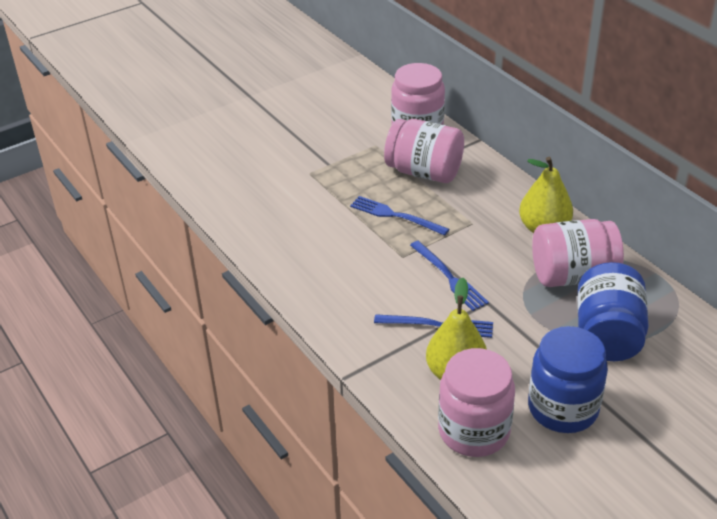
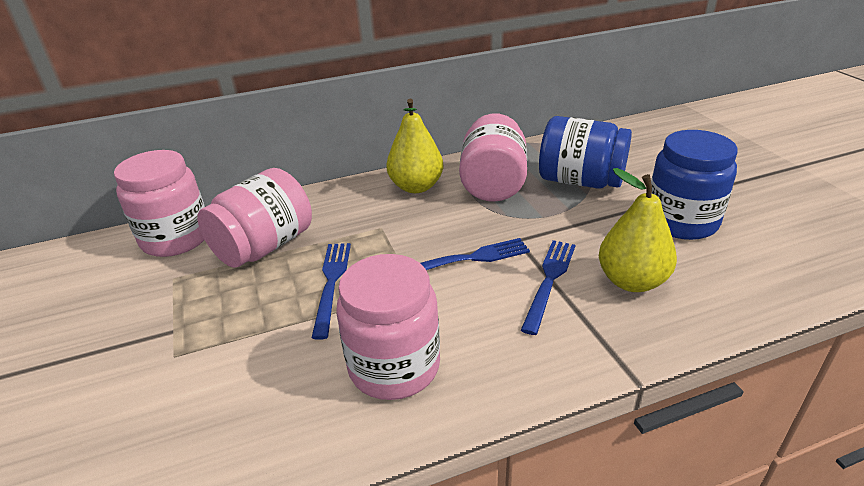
camera: 75 degrees left, 5 degrees down
blue fork [350,196,449,236] -> blue fork turned 135 degrees clockwise [311,243,351,340]
pink jar [438,348,515,457] -> pink jar moved to [336,254,440,400]

